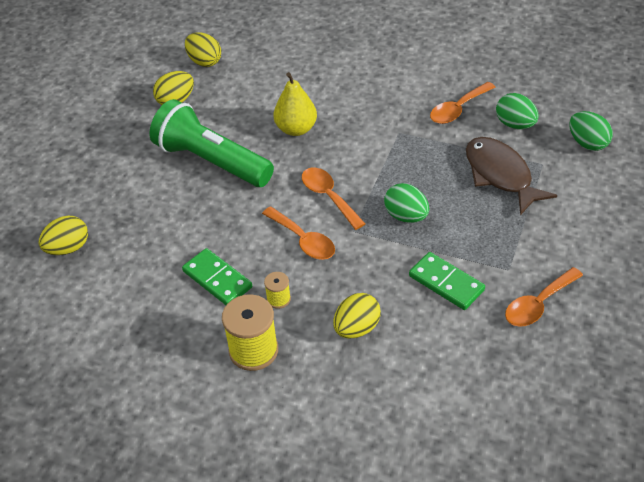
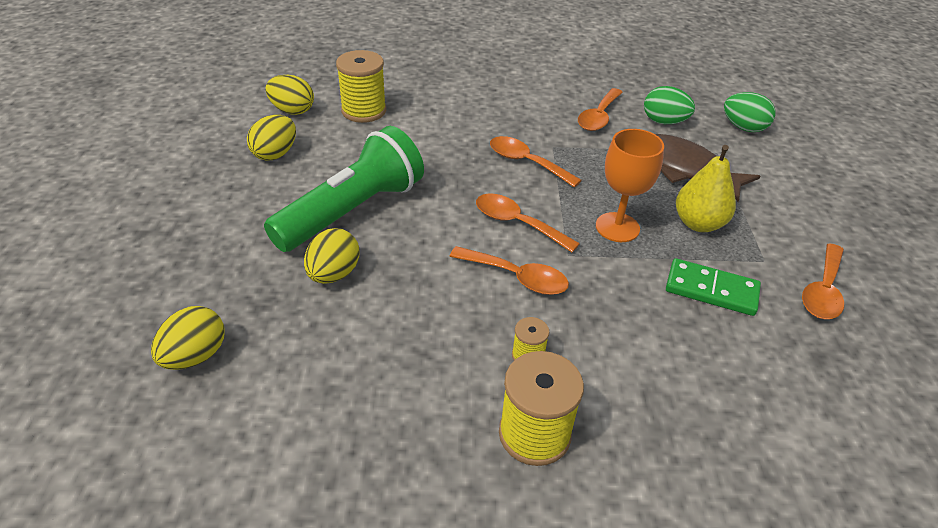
camera: 25 degrees left, 5 degrees down
green flashlight [149,99,274,187] -> green flashlight turned 120 degrees clockwise [264,126,424,252]
green domino [182,248,252,305] -> none
yellow pear [274,72,317,136] -> yellow pear moved to [676,145,736,232]
yellow egg [333,293,381,339] -> yellow egg moved to [304,228,359,284]
green egg [384,183,429,223] -> orange goblet [596,129,664,242]
none -> yellow spool [336,50,386,123]
none -> orange spoon [490,136,582,187]

